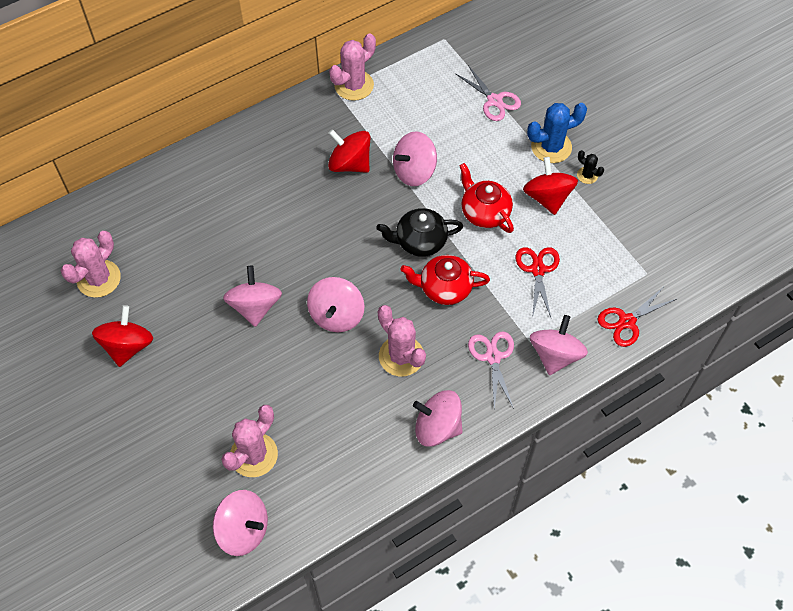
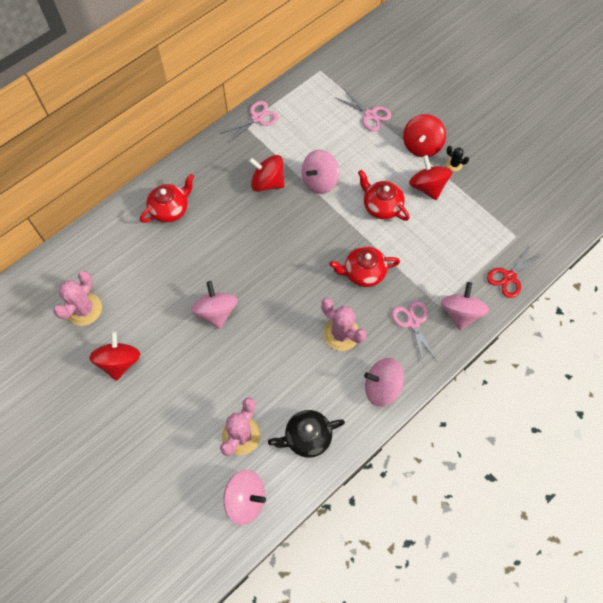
camera: 10 degrees left, 5 degrees up
pink spinning top [307,277,364,332] -> none
pink cactus [329,33,376,101] -> pink scissors [221,101,278,142]
black teapot [376,208,463,257] -> black teapot moved to [268,410,345,458]
red scissors [516,247,560,318] -> none
blue cactus [527,103,587,163] -> red spinning top [403,114,446,157]
none -> red teapot [140,174,194,223]

